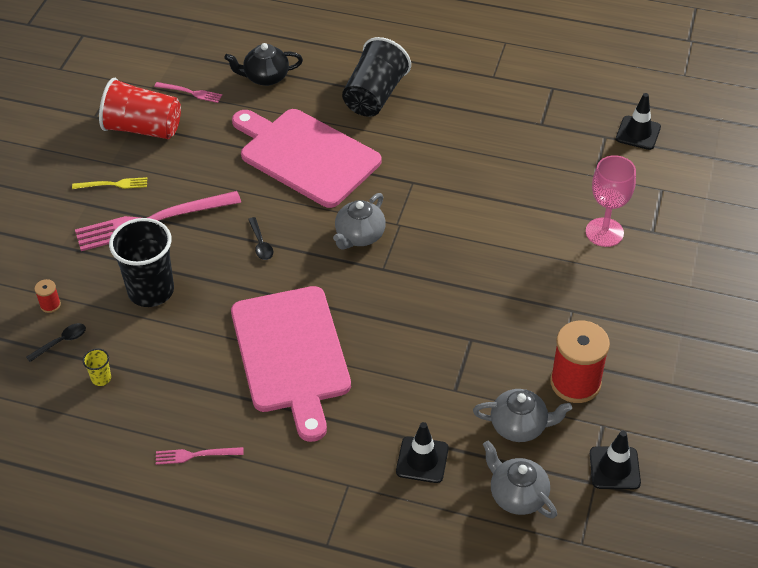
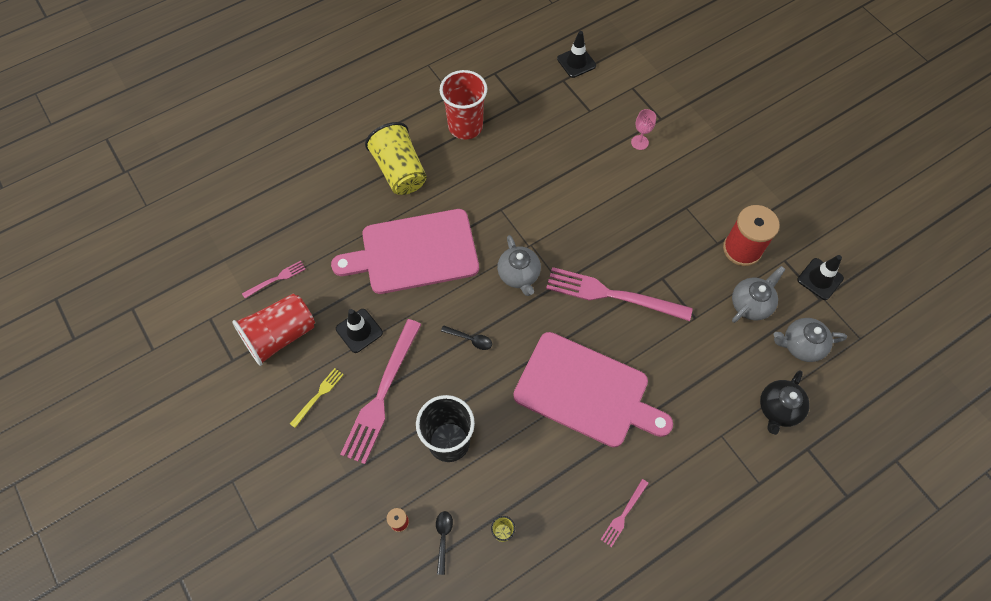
camera: 50 degrees left, 15 degrees up
black teapot [224,43,303,86] -> black teapot moved to [760,370,810,435]
black cup [342,37,411,117] -> yellow cup [365,122,427,195]
black traffic cone [396,422,449,483] -> black traffic cone moved to [336,309,383,353]
pink goblet [586,155,636,247] -> pink goblet [631,109,656,150], size x0.59
none -> red cup [440,70,487,139]
none -> pink fork [546,267,693,321]

